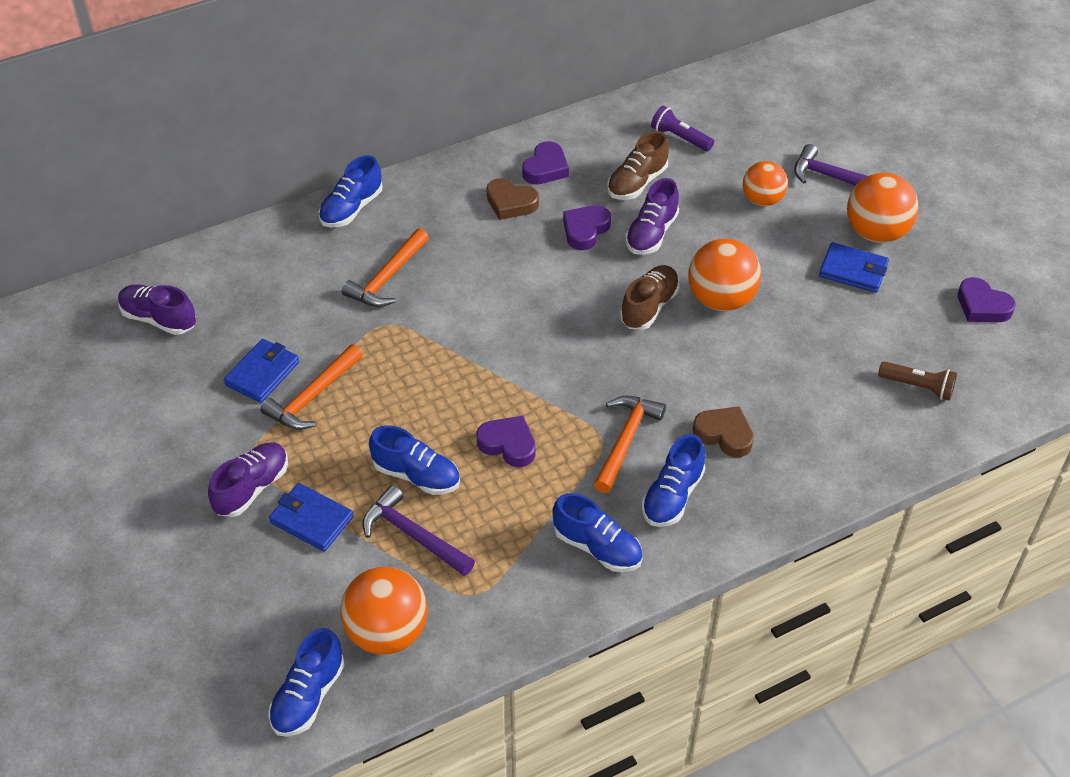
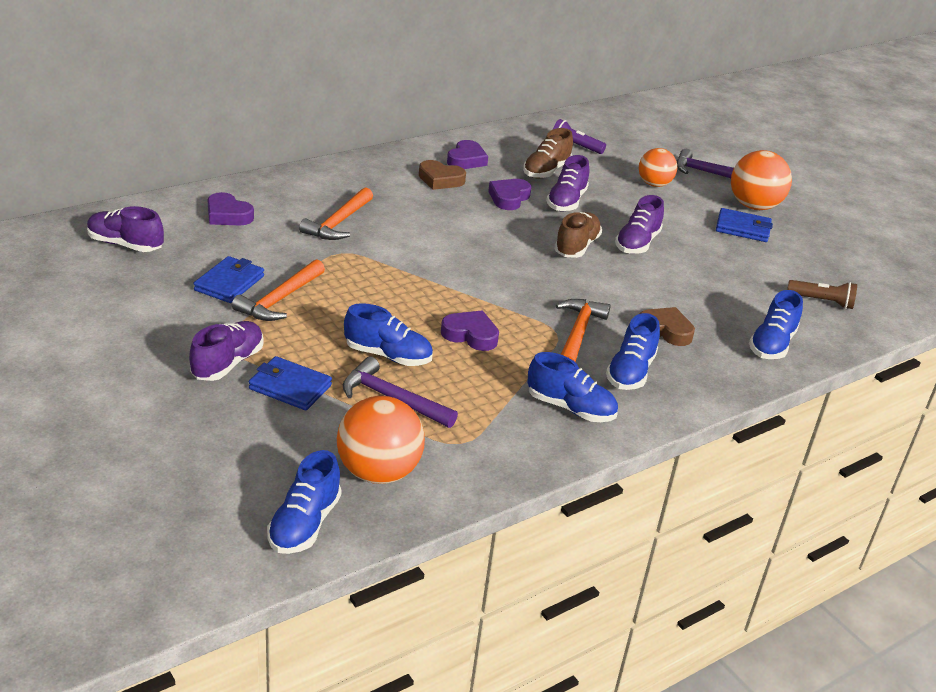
camera: 10 degrees left, 15 degrees down
blue shoe [319,155,382,227] -> blue shoe moved to [749,290,803,359]
orange ball [688,239,761,311] -> purple shoe [615,195,664,254]
purple heart [958,277,1016,322] -> purple heart moved to [208,192,254,225]

